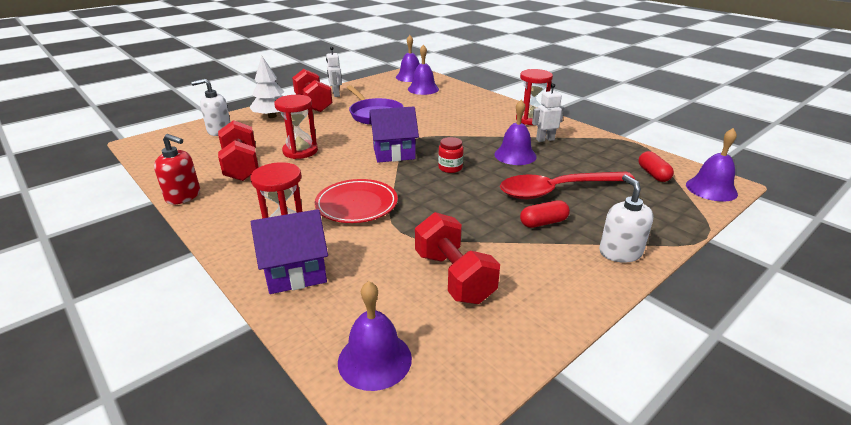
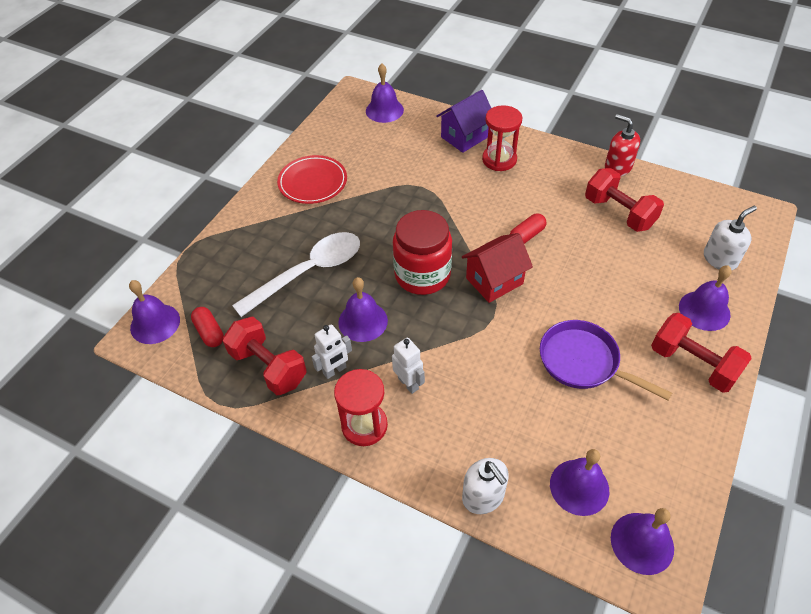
camera: 160 degrees right, 20 degrees up
red soap dispenser [154,134,200,205] -> red soap dispenser turned 45 degrees clockwise [605,114,640,176]
white tree [249,56,284,118] -> purple bell [679,265,732,331]
red hourglass [274,95,318,159] -> none
red plate [315,179,398,223] -> red plate moved to [277,155,347,204]
white robot [326,46,342,97] -> white robot moved to [392,337,425,394]
purple house [369,106,419,163] -> red house [462,233,533,303]
red dumbbell [415,212,500,304] -> red dumbbell moved to [223,317,307,395]
red jar [438,137,464,173] -> red jar [393,210,452,295], size x2.15
red spoon [500,171,635,199] -> white spoon [232,232,360,317]
red capsule [520,200,570,228] -> red capsule moved to [510,213,546,244]
white soap dispenser [599,175,654,263] -> white soap dispenser moved to [462,458,509,514]

